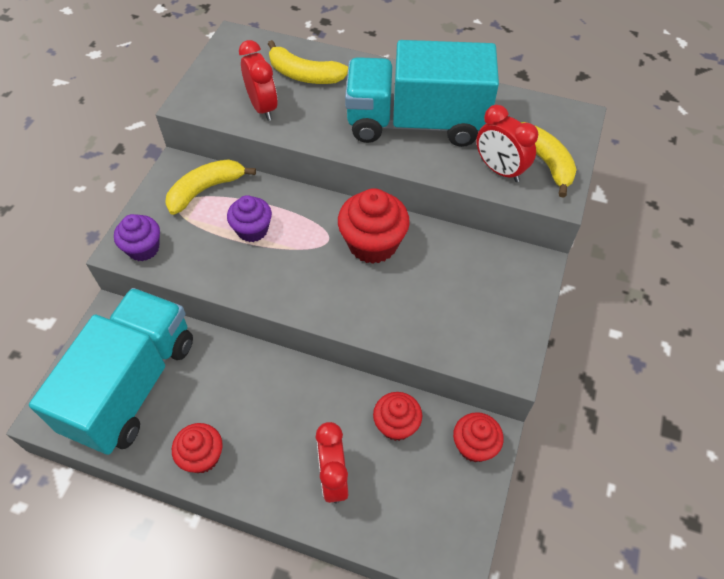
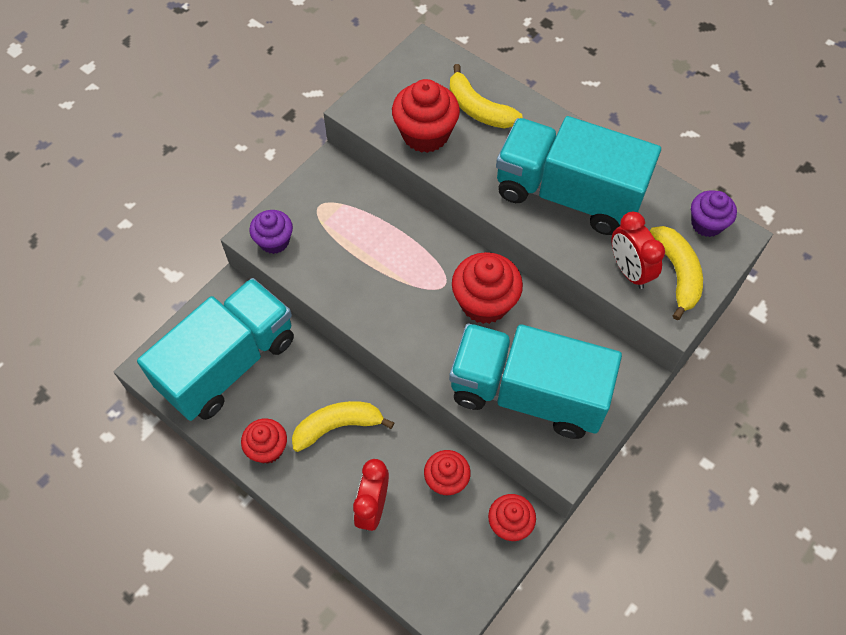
camera: 20 degrees right, 5 degrees up
yellow banana [165,159,256,215] -> yellow banana moved to [292,401,394,452]
purple cupcake [227,195,272,242] -> purple cupcake moved to [691,190,737,237]
red clock [239,40,278,121] -> red cupcake [392,79,460,153]
none -> turquoise truck [449,323,622,439]

